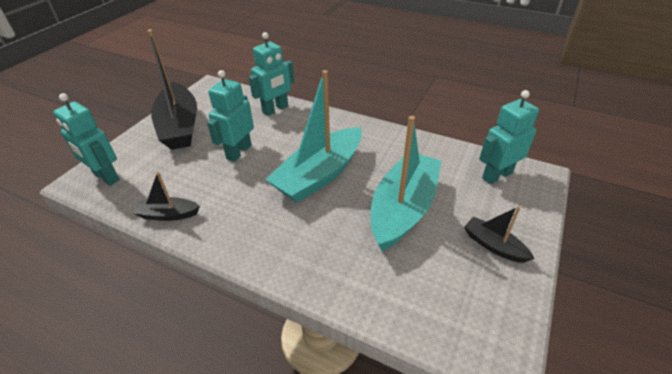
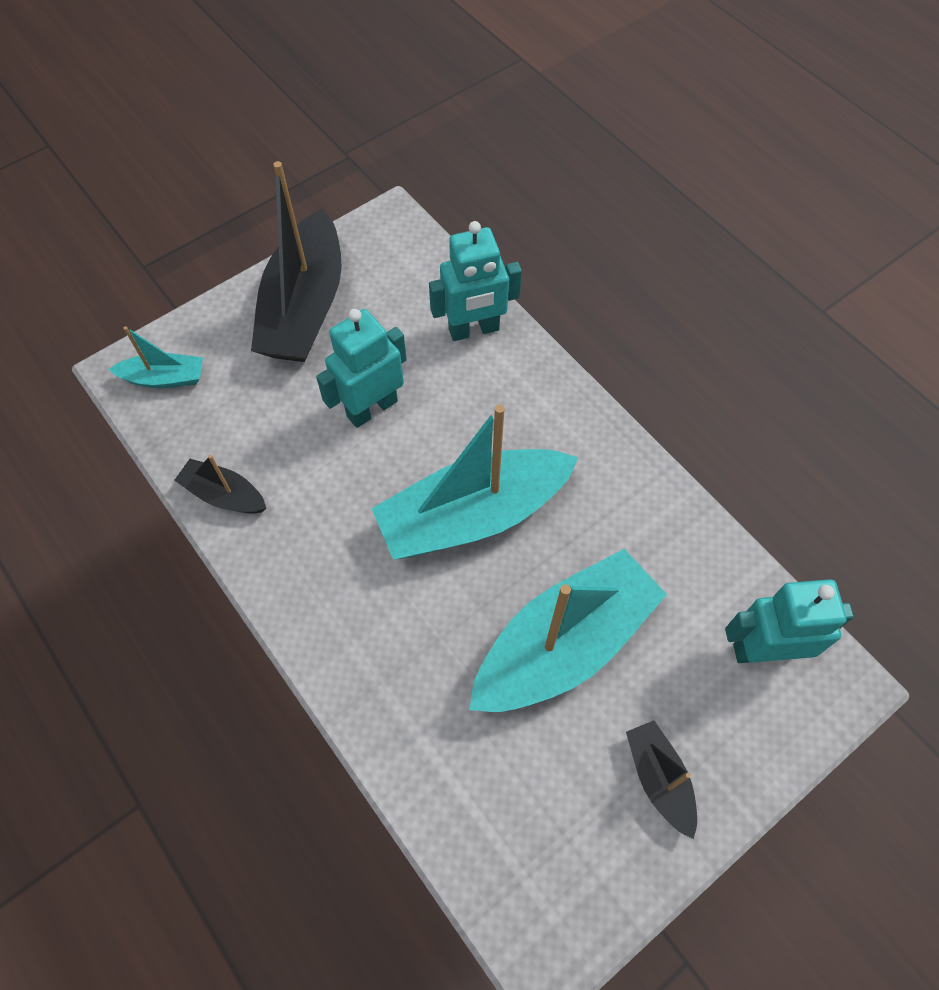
camera: 25 degrees right, 20 degrees up
turquoise robot [53,93,120,186] -> turquoise boat [108,326,203,388]

